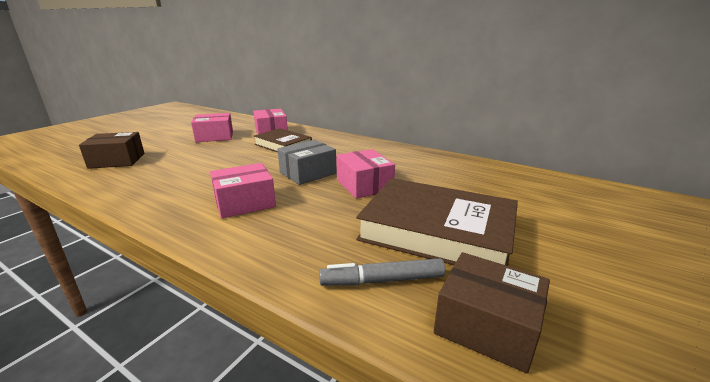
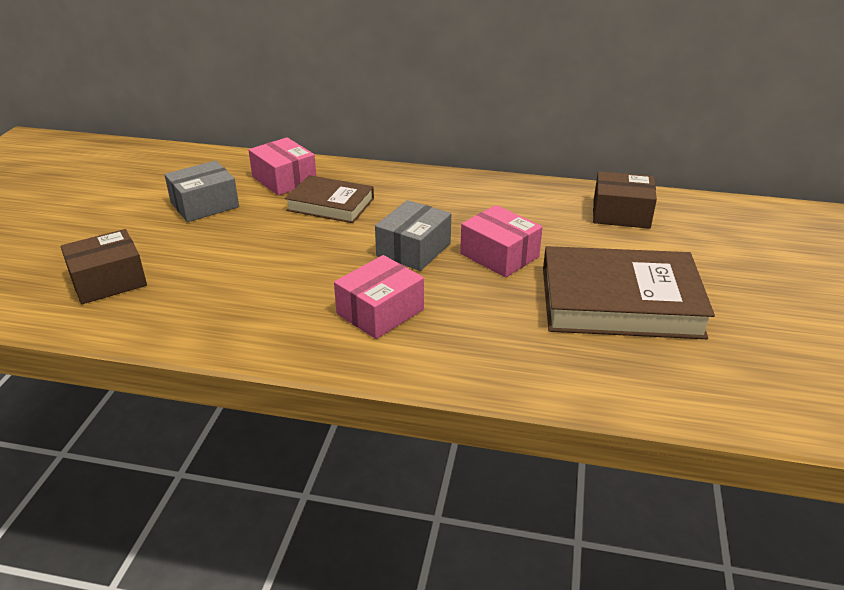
camera: 20 degrees left, 10 degrees up
pink box [191,113,233,142] -> grey box [165,161,239,222]
grey marker [319,258,445,286] -> none
brown box [434,252,550,373] -> brown box moved to [593,171,657,229]

